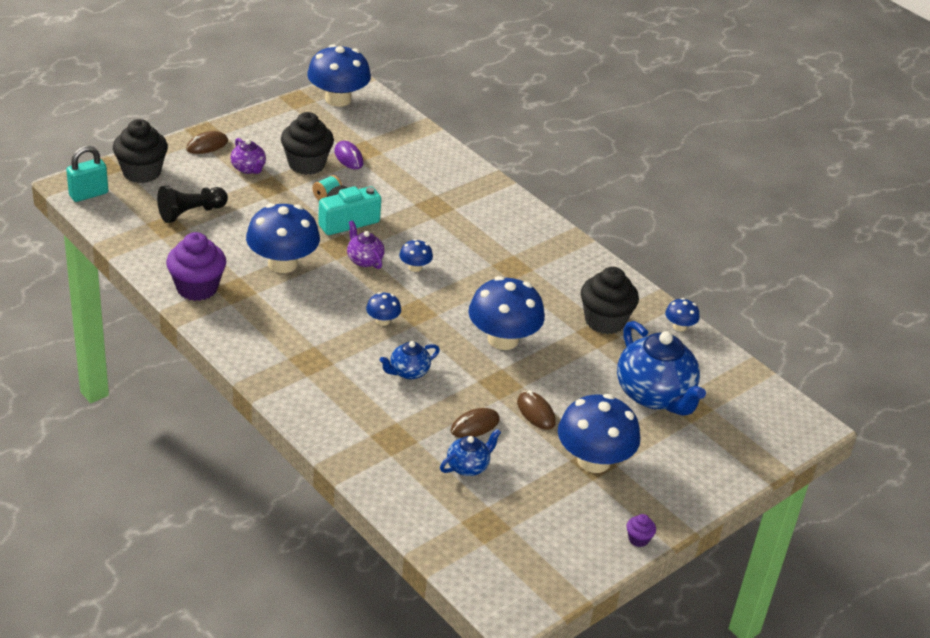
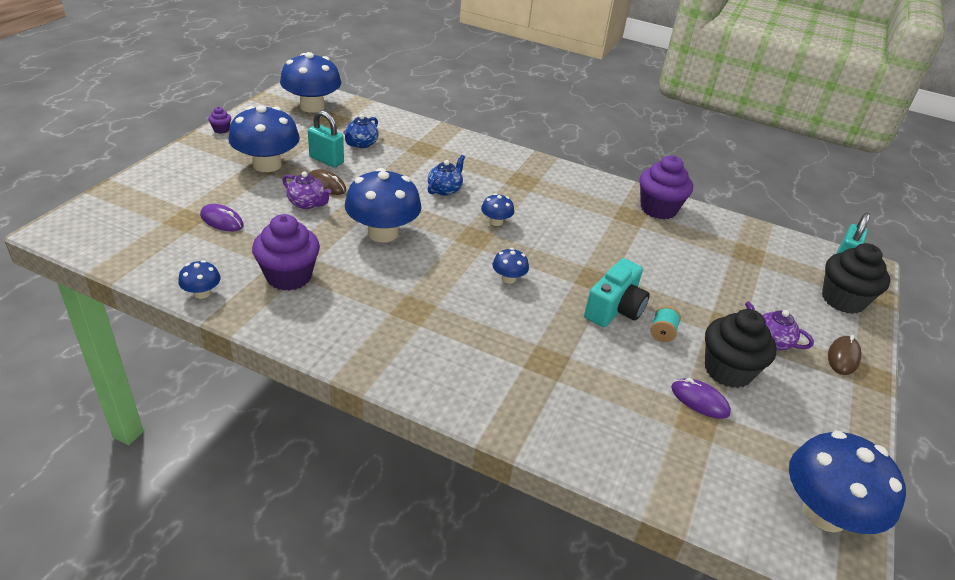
camera: 155 degrees right, 0 degrees up
black pawn [157,185,228,223] -> none
blue mushroom [246,203,320,273] -> blue mushroom moved to [280,52,341,113]
purple teapot [347,220,385,269] -> purple teapot moved to [282,171,331,209]
brown mouse [451,408,500,438] -> none
black cupcake [581,267,639,334] -> purple cupcake [252,214,320,291]
blue teapot [617,321,706,416] -> purple mouse [200,204,244,231]
none -> turquoise padlock [308,110,344,168]

